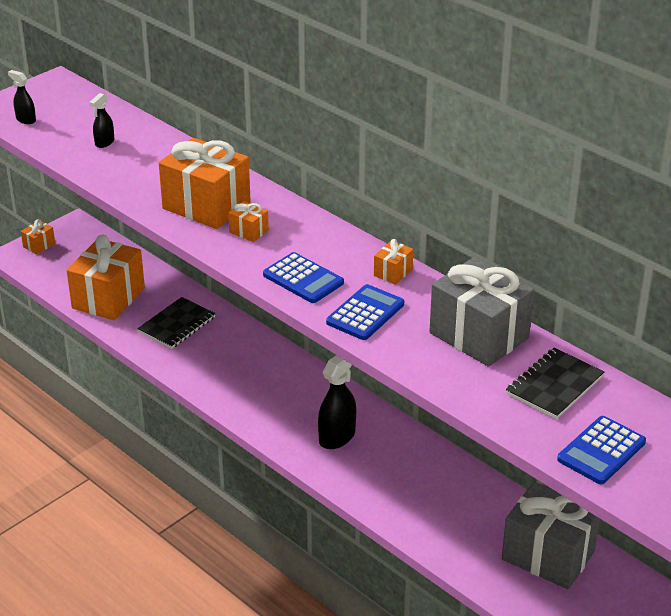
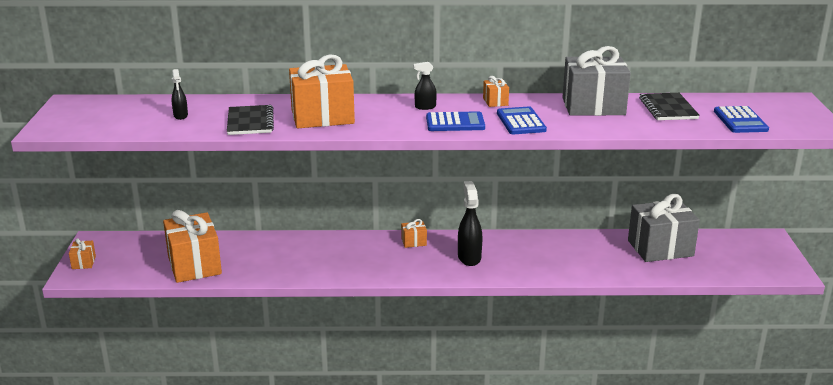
camera: 45 degrees left, 10 degrees down
black spray bottle [8,70,36,124] -> black spray bottle moved to [413,62,437,110]
black notebook [137,297,216,349] -> black notebook moved to [227,105,274,135]
orange gift [228,201,269,242] -> orange gift moved to [401,219,427,248]

